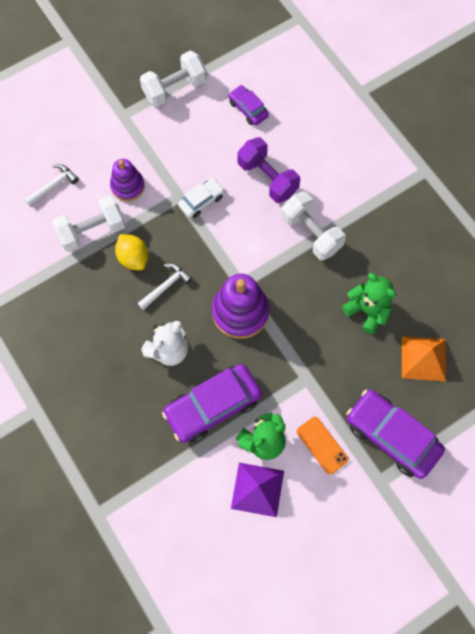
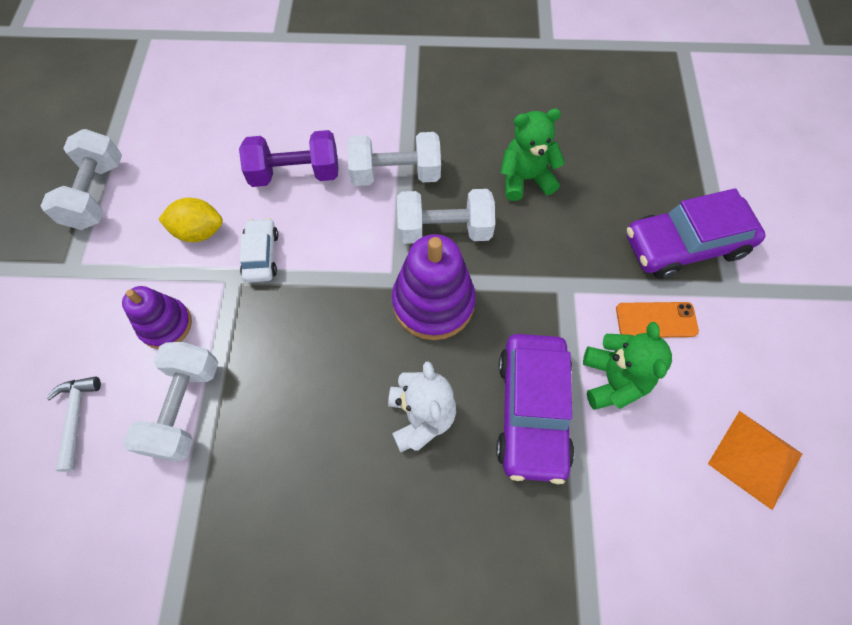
camera: 55 degrees left, 5 degrees down
yellow lemon [115,234,148,270] -> yellow lemon moved to [158,198,223,242]
white hammer [138,263,192,310] -> none
purple car [228,85,269,125] -> none
purple pyramid [231,463,284,517] -> none
orange pyramid [402,336,446,381] -> orange pyramid moved to [708,411,802,510]
none -> white dumbbell [397,189,495,244]

